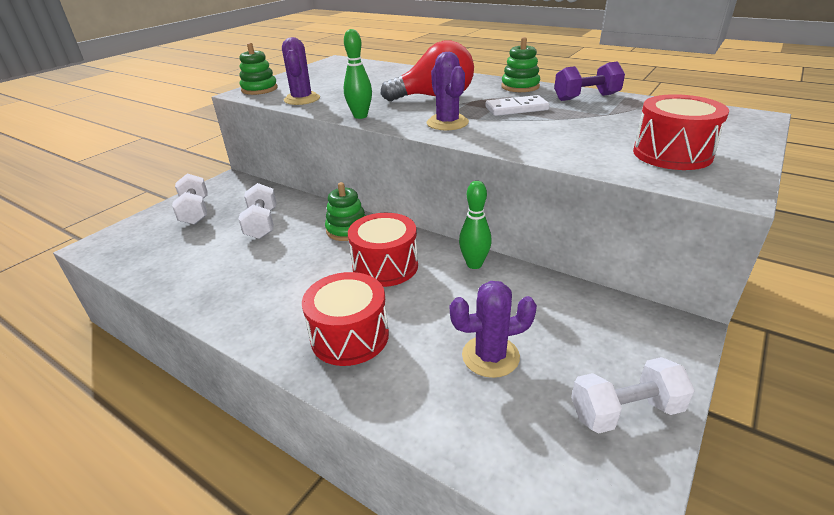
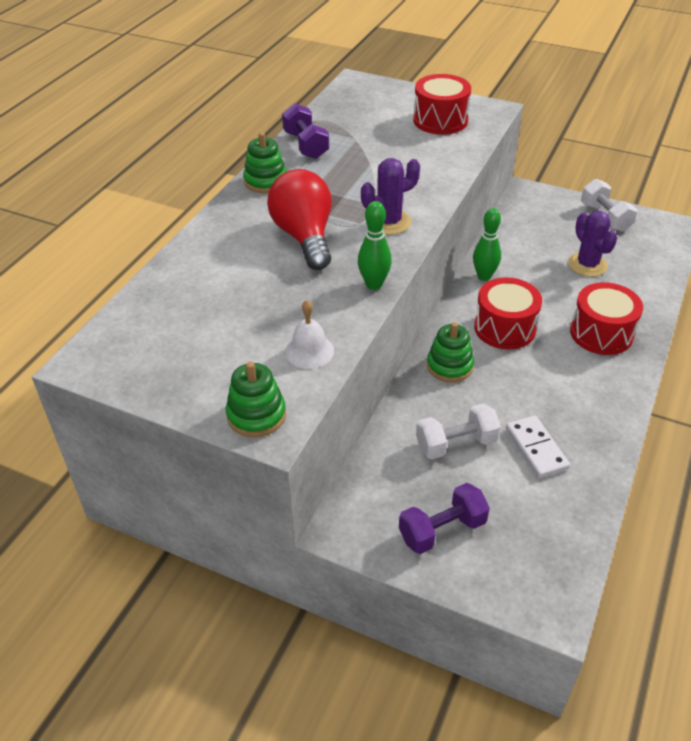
camera: 100 degrees left, 10 degrees up
white dumbbell [172,173,208,225] -> purple dumbbell [399,483,490,554]
purple cactus [282,37,320,105] -> white bell [285,300,334,369]
white domino [485,95,550,116] -> white domino moved to [506,415,570,478]

